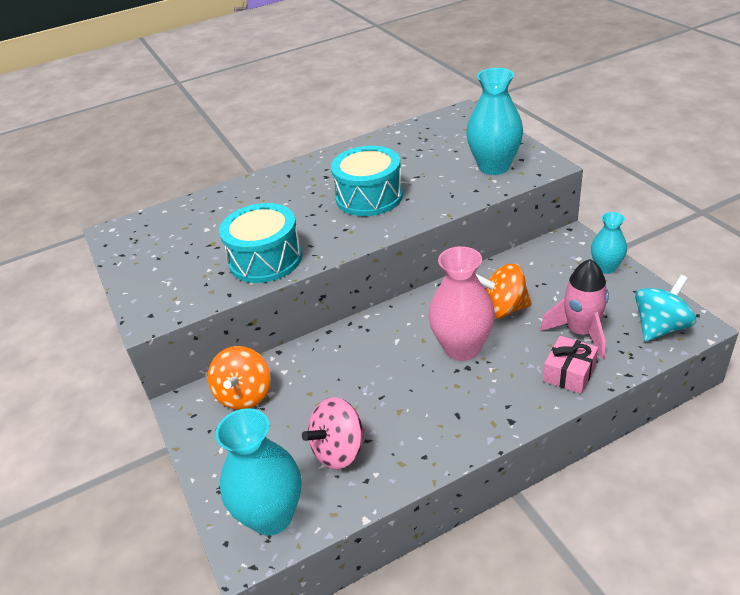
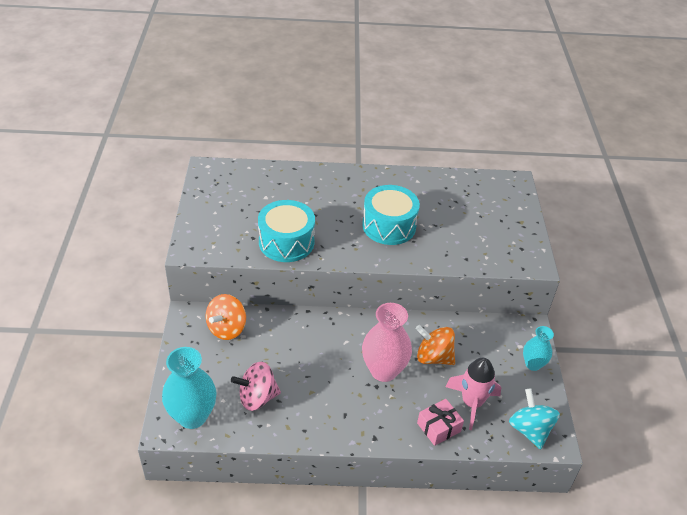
camera: 20 degrees right, 5 degrees up
turquoise vase [466,68,523,175] -> none
turquoise spinning top [635,275,696,341] -> turquoise spinning top turned 90 degrees counterclockwise [509,388,560,449]

